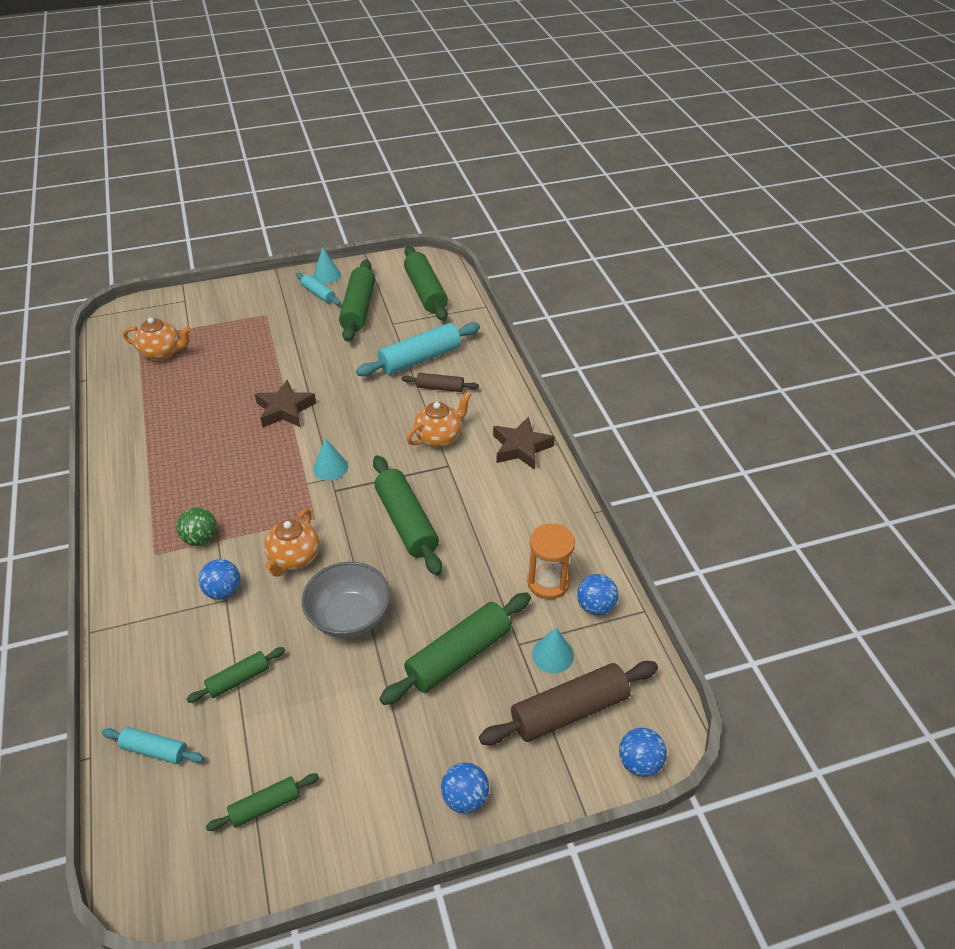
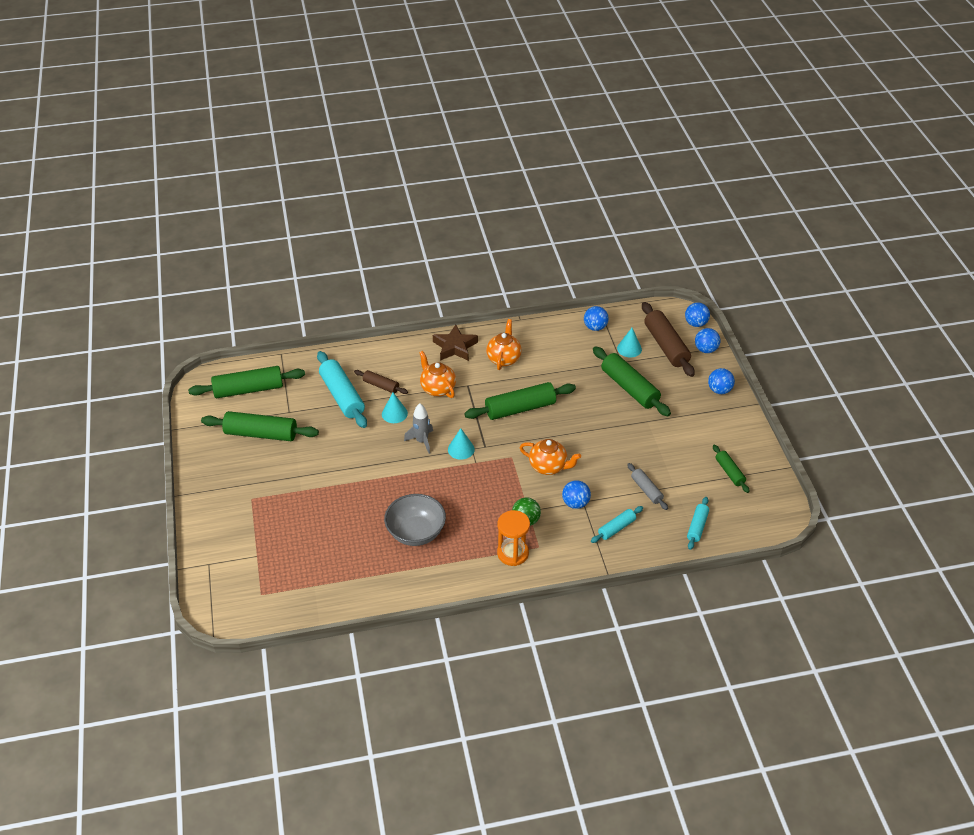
camera: 85 degrees left, 0 degrees up
orange teapot [123,317,191,361] -> orange teapot moved to [486,319,522,370]
green rolling pin [186,647,285,703] -> grey rolling pin [627,463,668,510]
brown star [255,380,316,427] -> none
turquoise rolling pin [296,273,341,305] -> turquoise rolling pin moved to [591,506,643,543]
grey bowl [302,562,390,638] -> grey bowl moved to [384,494,446,546]
turquoise cone [313,248,341,284] -> turquoise cone moved to [382,393,408,423]
brown rolling pin [402,373,479,392] -> brown rolling pin turned 75 degrees counterclockwise [354,370,408,394]
orange hourglass [527,523,575,599] -> orange hourglass moved to [497,510,530,566]
none -> grey rocket [404,403,433,454]
none -> blue ball [695,328,720,353]

